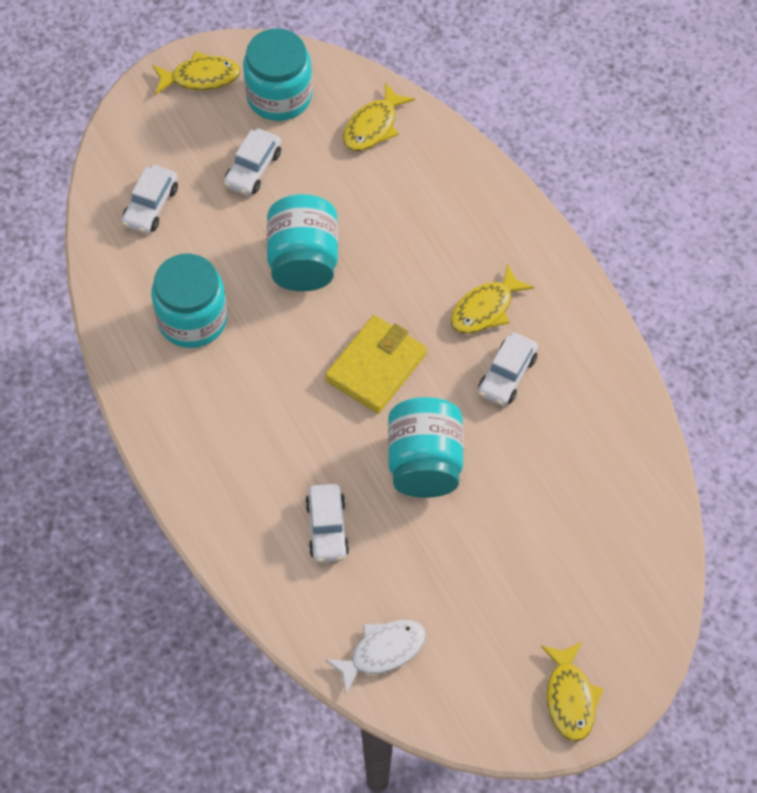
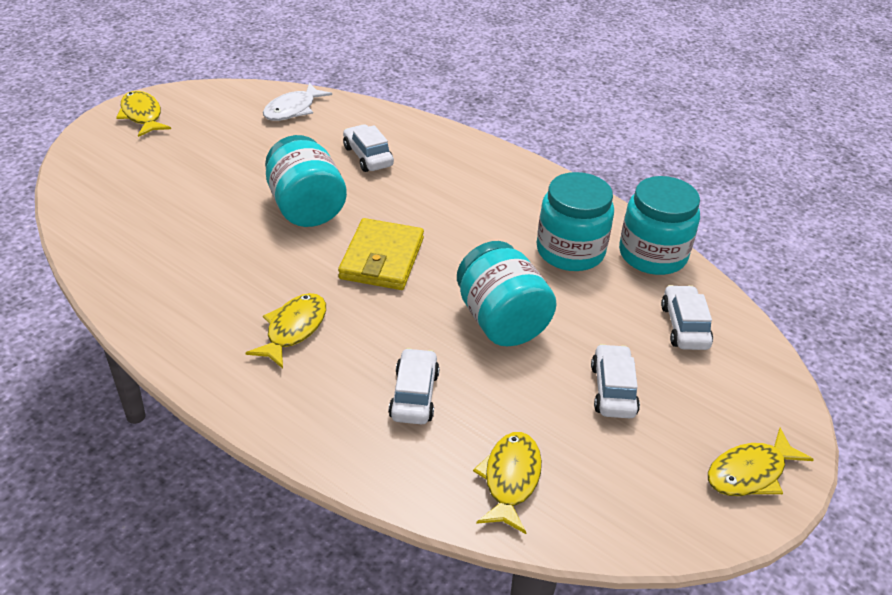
camera: 155 degrees right, 20 degrees down
turquoise jar [243,28,313,121] -> turquoise jar moved to [619,176,700,275]
white car [478,332,538,406] -> white car moved to [388,348,440,424]

